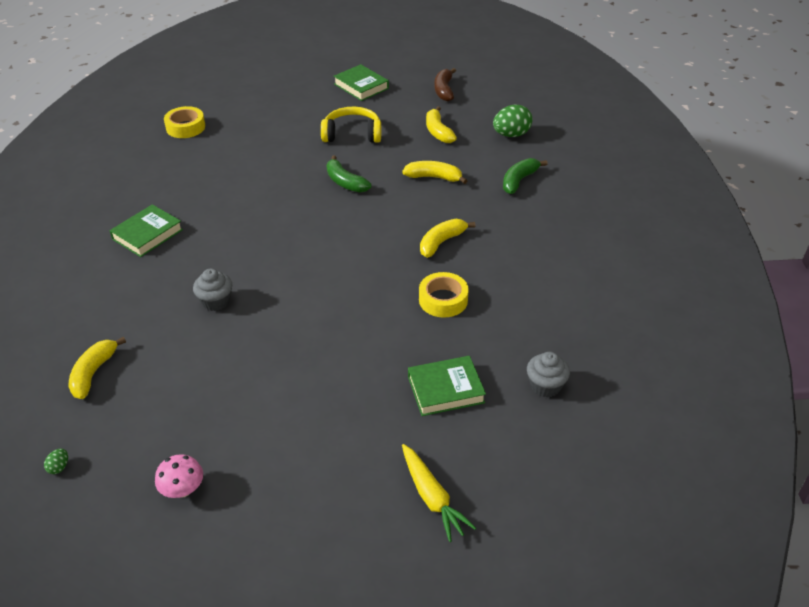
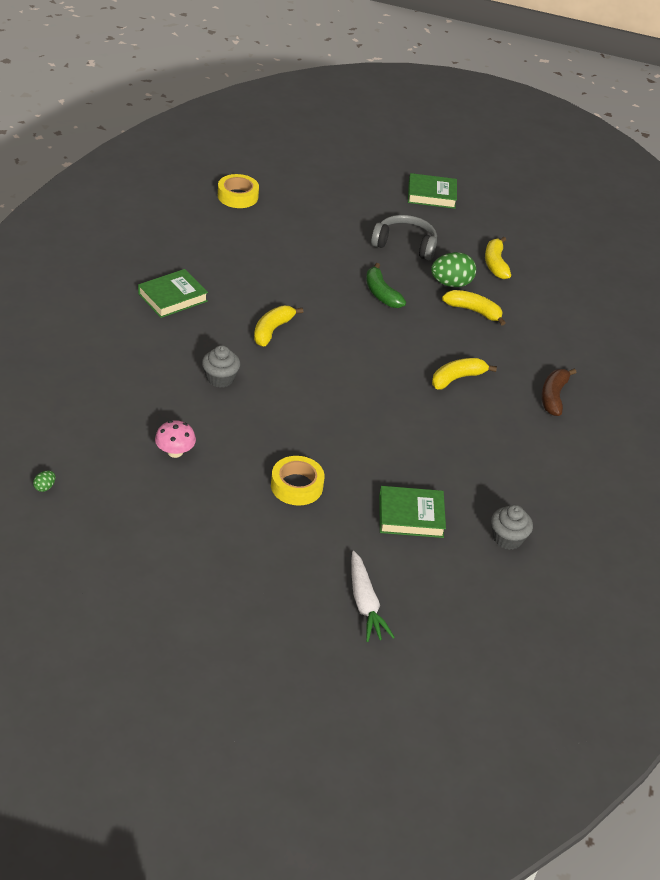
camera: 10 degrees right, 0 degrees up
yellow banana [68,337,126,399] -> yellow banana moved to [254,305,303,347]
pink mushroom [155,454,203,498] -> pink mushroom moved to [155,420,196,458]
yellow headphones [321,106,381,143] -> grey headphones [371,215,437,260]
green book [334,64,389,101] -> green book turned 60 degrees counterclockwise [408,173,457,209]
yellow carrot [402,444,476,542] -> white carrot [351,551,395,642]
yellow tape [419,272,469,318] -> yellow tape moved to [271,456,325,506]
brown banana [434,68,456,101] -> brown banana moved to [541,368,577,416]
green egg [493,105,532,137] -> green egg moved to [431,252,476,287]
green banana [503,158,548,194] -> none

